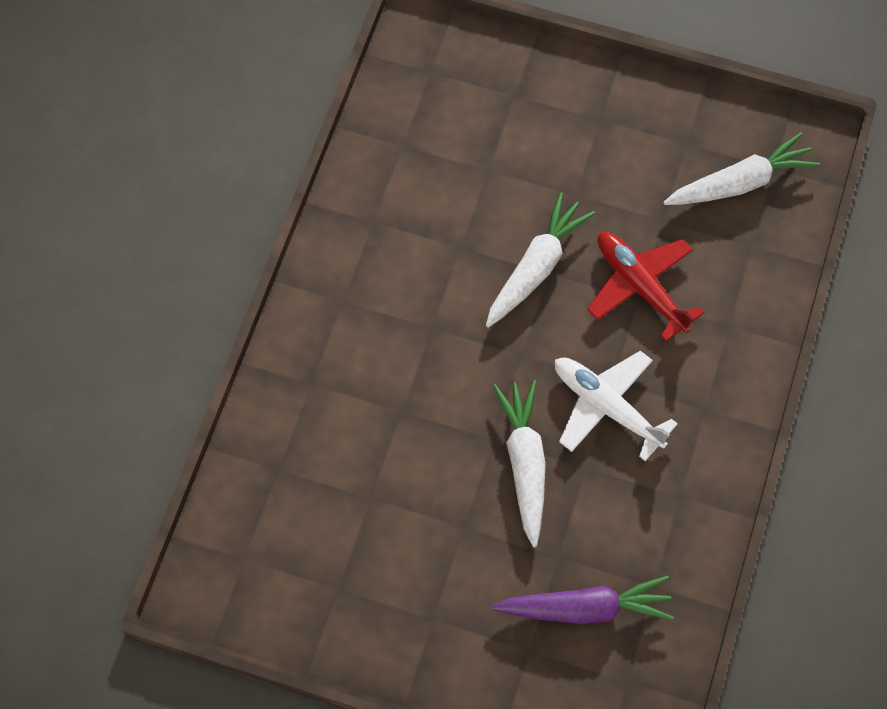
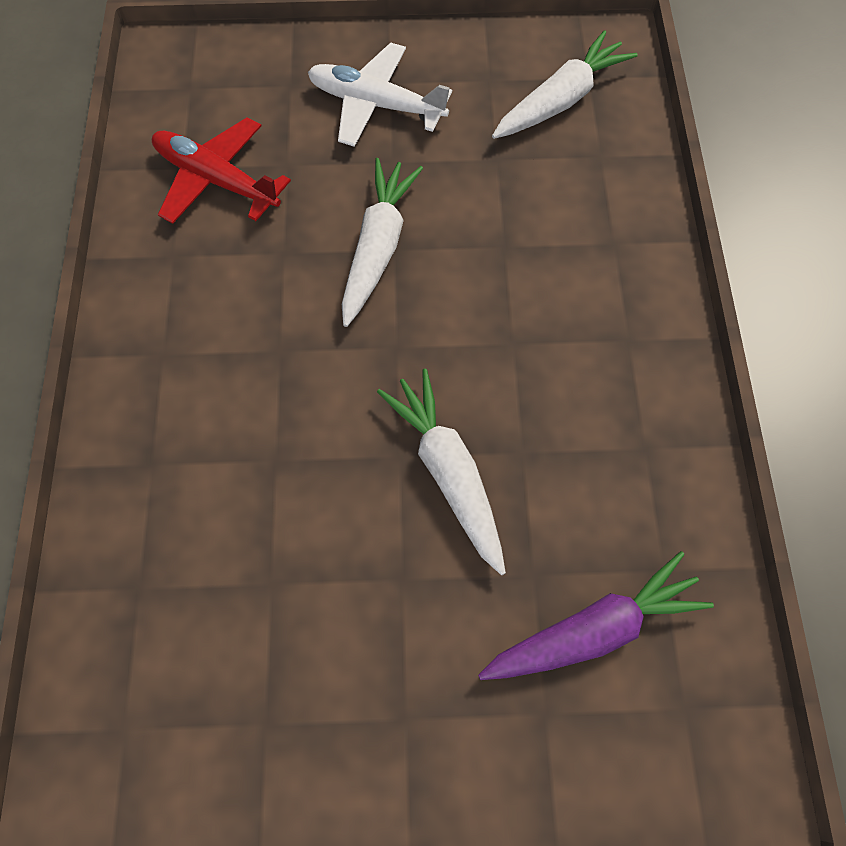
camera: 20 degrees left, 0 degrees up
white plane [555,351,678,461] -> white plane moved to [308,42,452,147]
red plane [587,232,705,341] -> red plane moved to [152,117,291,224]

